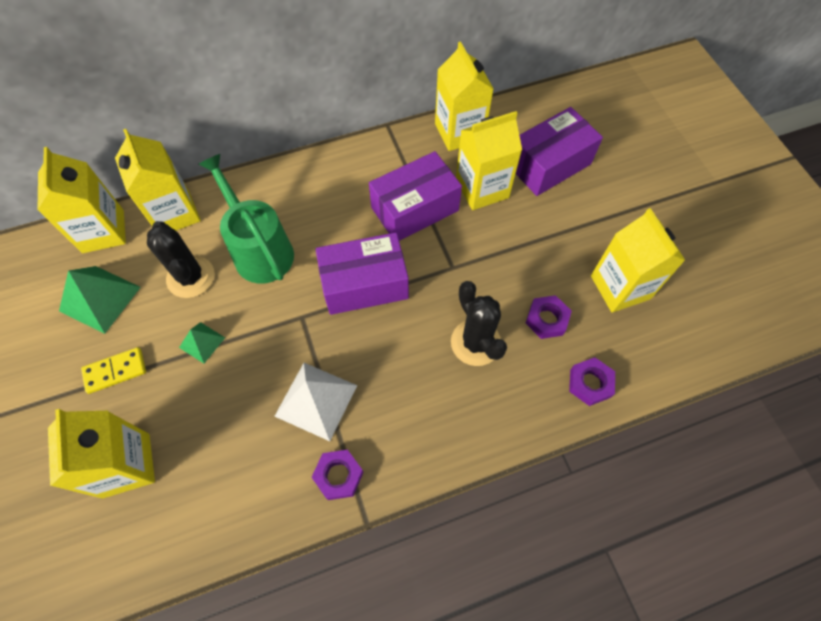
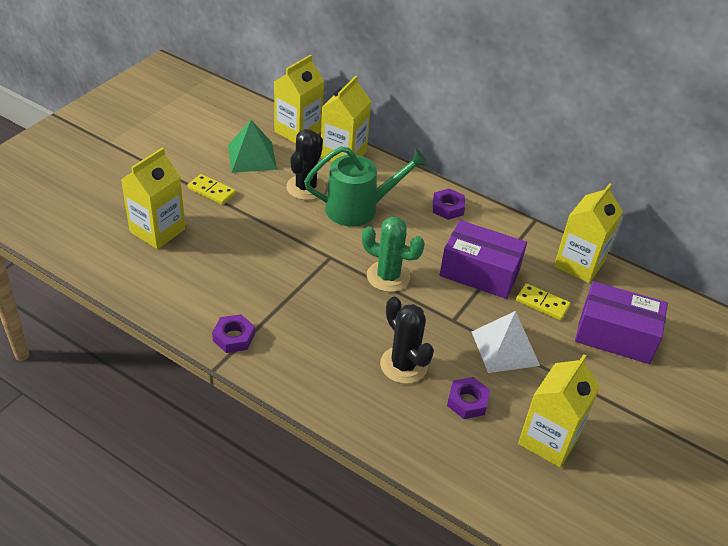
camera: 50 degrees right, 20 degrees down
green pyramid [179,322,225,363] -> none
green watering can [198,154,294,284] -> green watering can turned 60 degrees clockwise [304,147,428,227]
white pyramid [274,363,358,441] -> white pyramid moved to [472,311,540,373]
purple box [315,232,409,315] -> green cactus [362,217,425,292]
black cactus [451,281,507,366] -> black cactus turned 60 degrees counterclockwise [380,297,434,384]
yellow carton [456,111,522,210] -> yellow domino [516,283,571,321]
purple nut [569,357,615,406] -> purple nut moved to [433,188,465,220]

